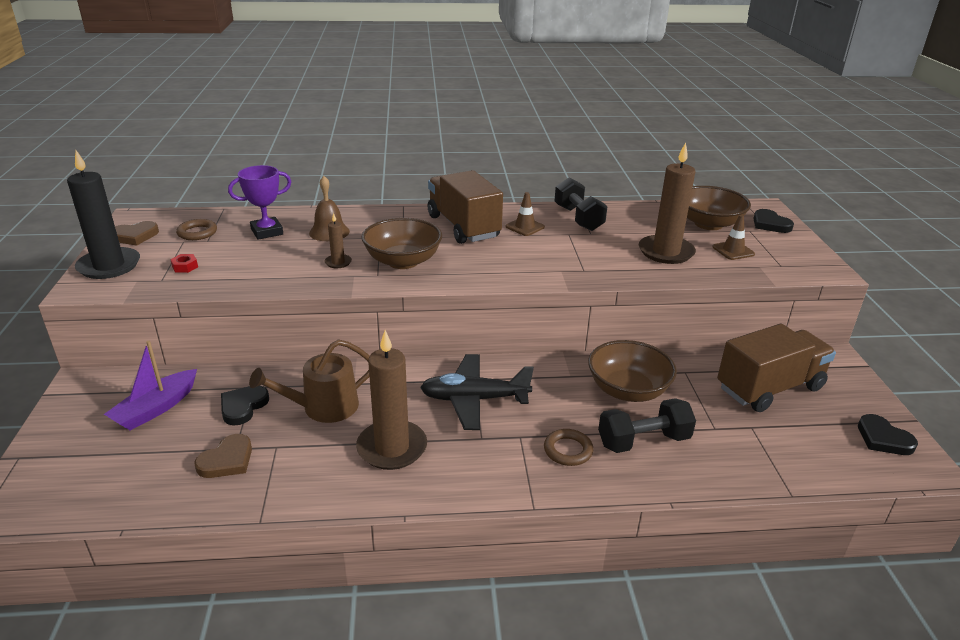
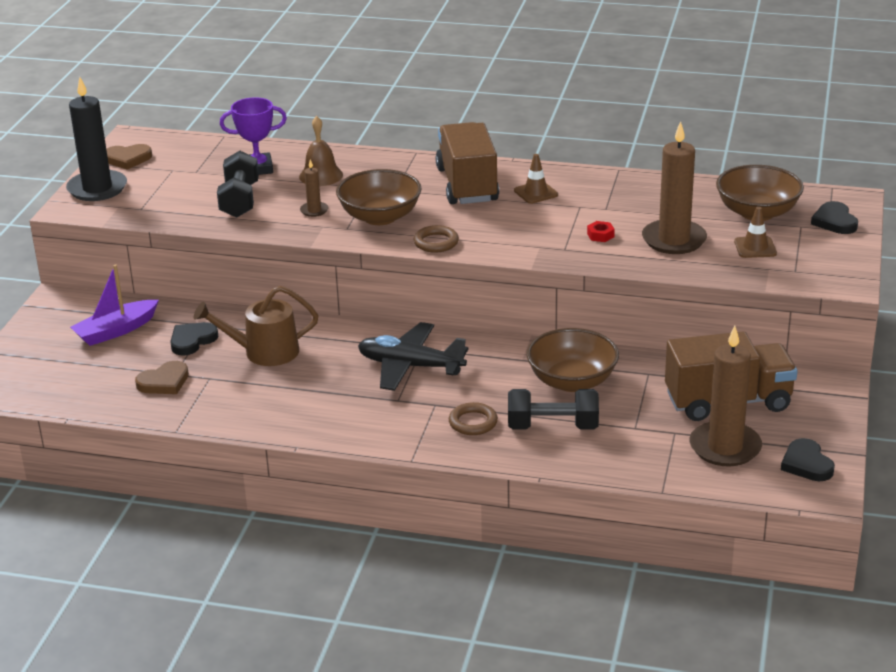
camera: 20 degrees right, 0 degrees up
red nut [170,254,198,273] -> red nut moved to [587,221,615,242]
brown ring [176,219,217,240] -> brown ring moved to [413,225,459,253]
brown candle [356,330,427,470] -> brown candle moved to [690,326,762,467]
black dumbbell [555,178,608,231] -> black dumbbell moved to [217,151,259,218]

